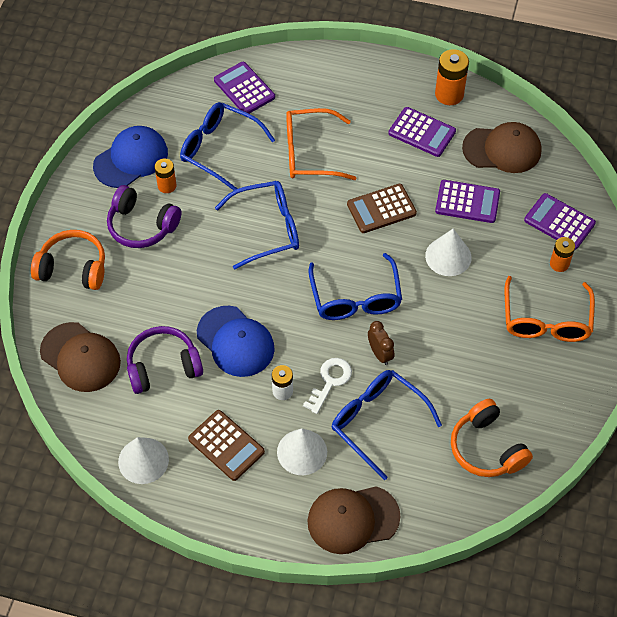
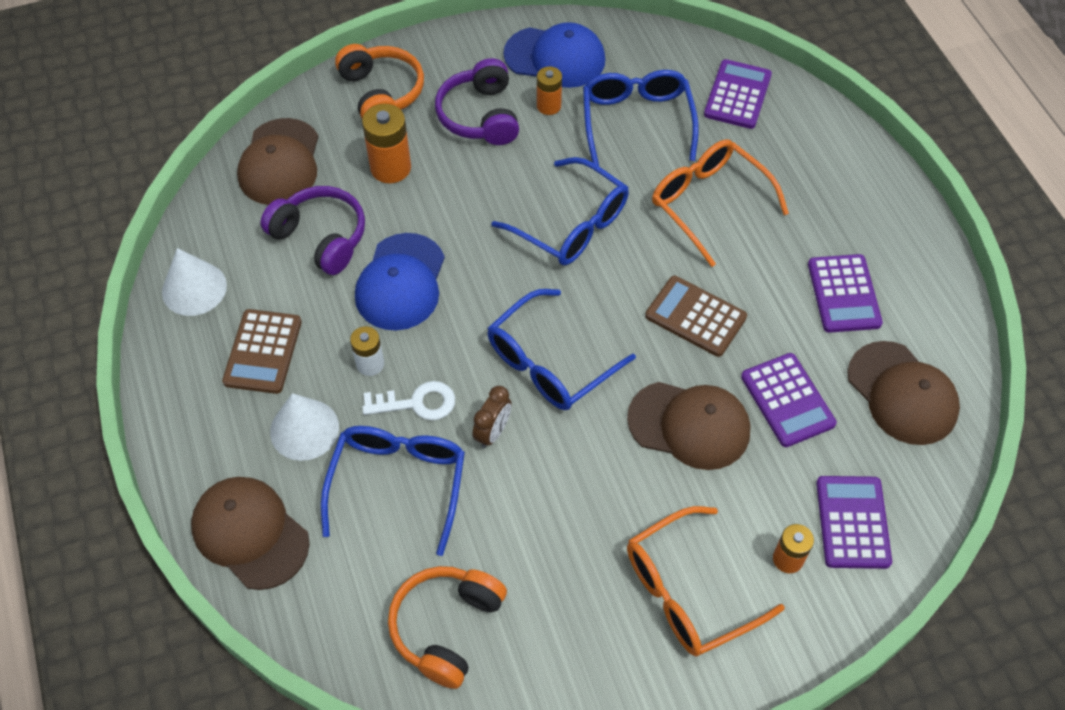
camera: 55 degrees right, 0 degrees up
white cone [425,229,472,276] -> brown cap [627,382,750,470]
orange battery [435,49,469,105] -> orange battery moved to [362,104,411,183]

